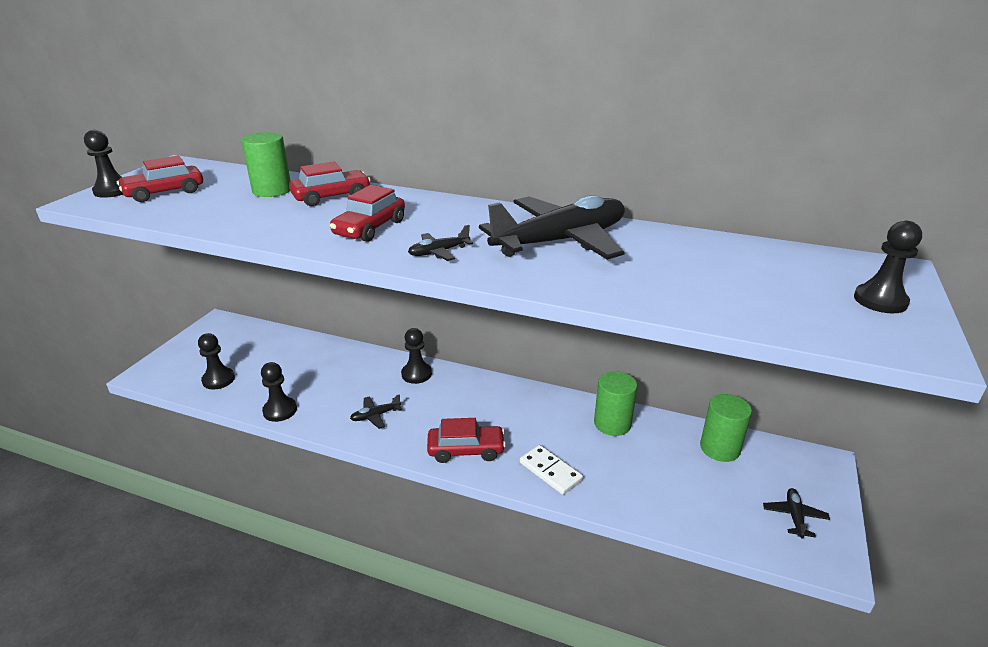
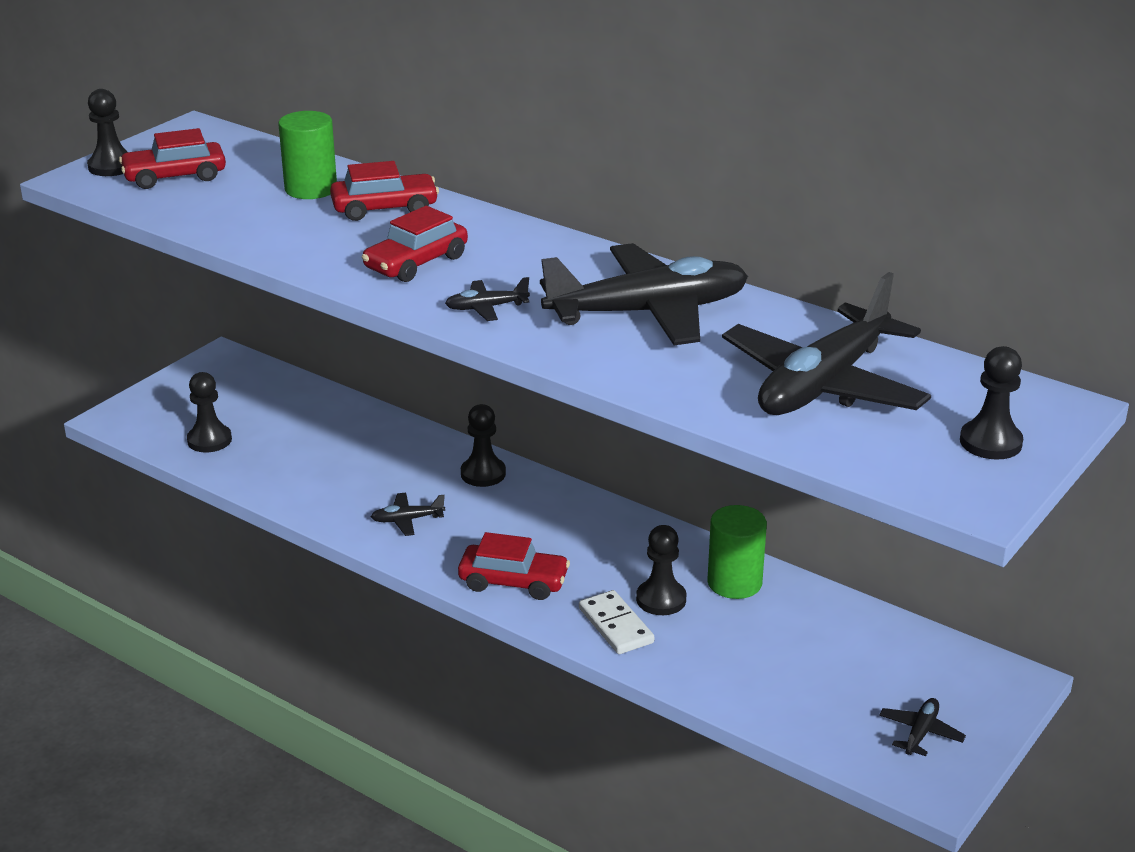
camera: 15 degrees right, 0 degrees up
black pawn [261,362,297,422] -> black pawn moved to [636,525,686,615]
green cylinder [700,394,752,462] -> none
none -> black plane [722,272,931,415]

